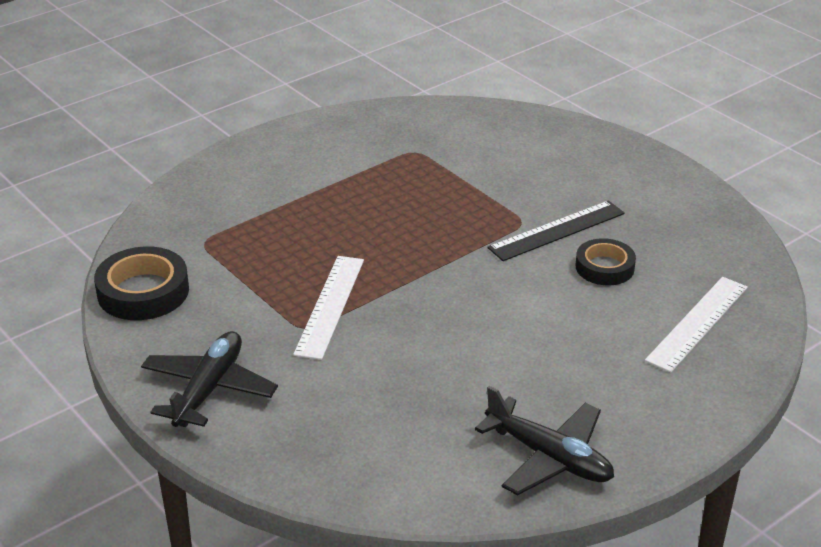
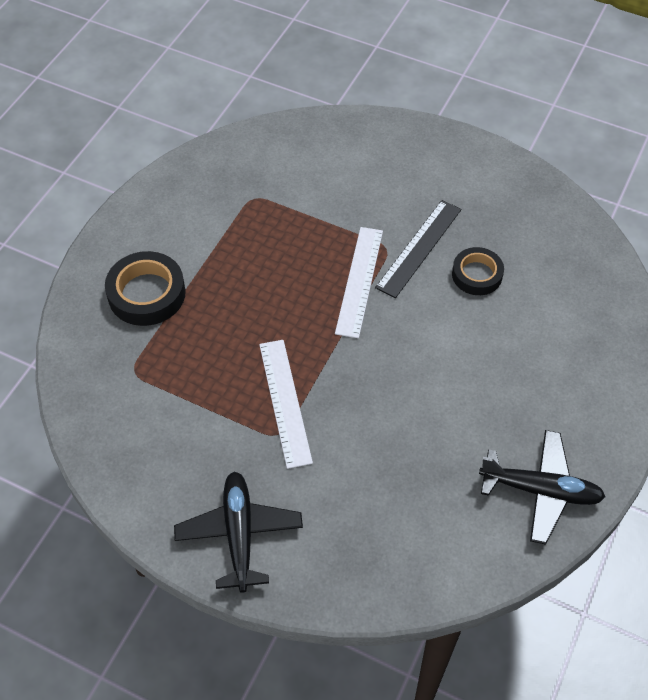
camera: 25 degrees left, 20 degrees up
black tape [94,246,189,320] -> black tape moved to [105,251,186,326]
white ruler [645,277,748,373] -> white ruler moved to [335,227,383,338]

